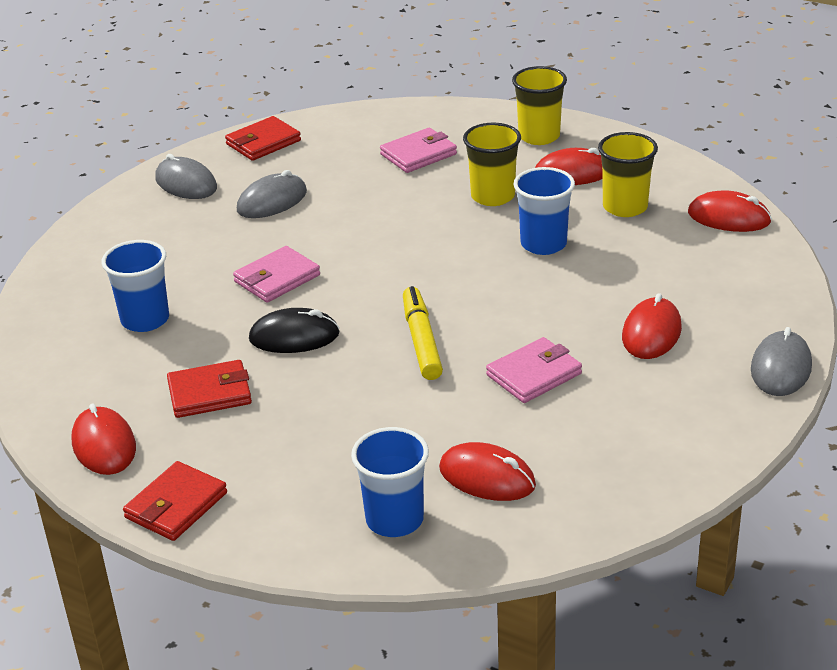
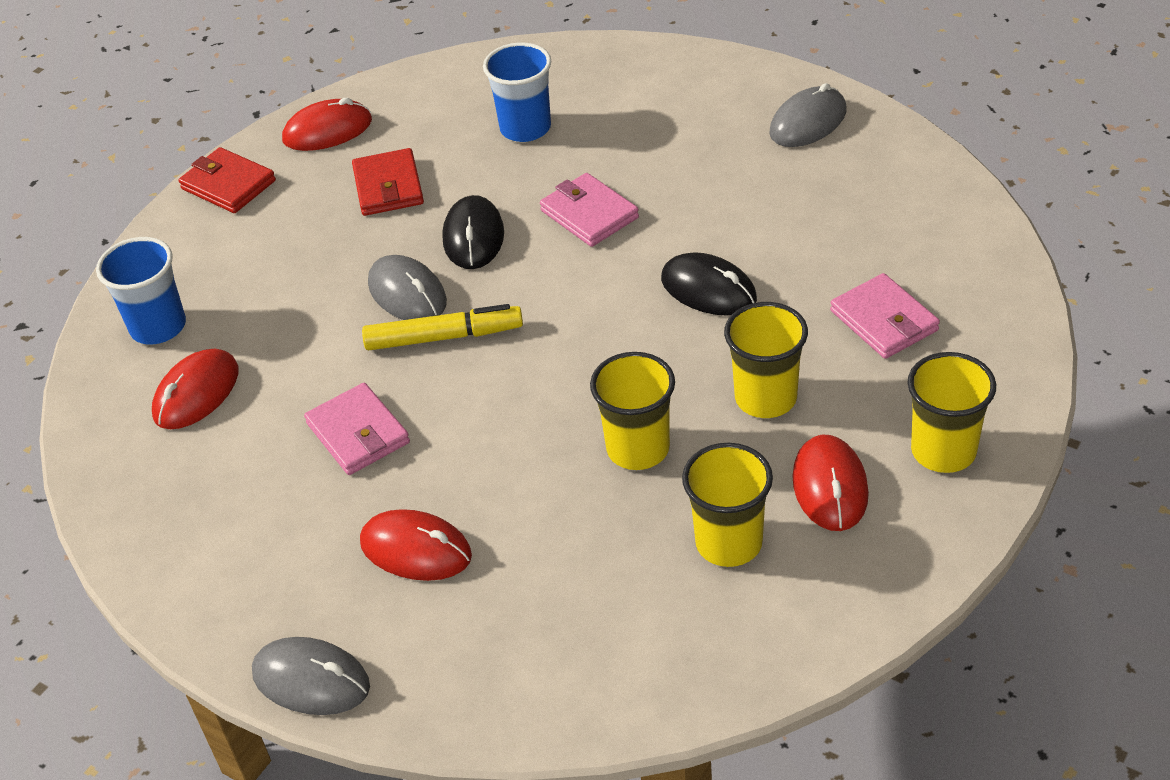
camera: 95 degrees right, 10 degrees up
red wallet [225,116,301,161] -> none
grey mouse [237,170,307,218] -> grey mouse moved to [368,255,447,320]
blue cup [513,167,575,255] -> yellow cup [590,352,675,470]
red mouse [688,190,772,232] -> none
none -> black mouse [661,252,757,316]

